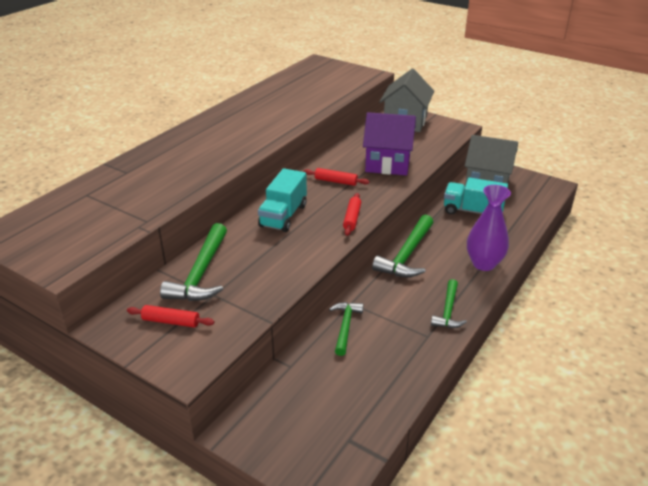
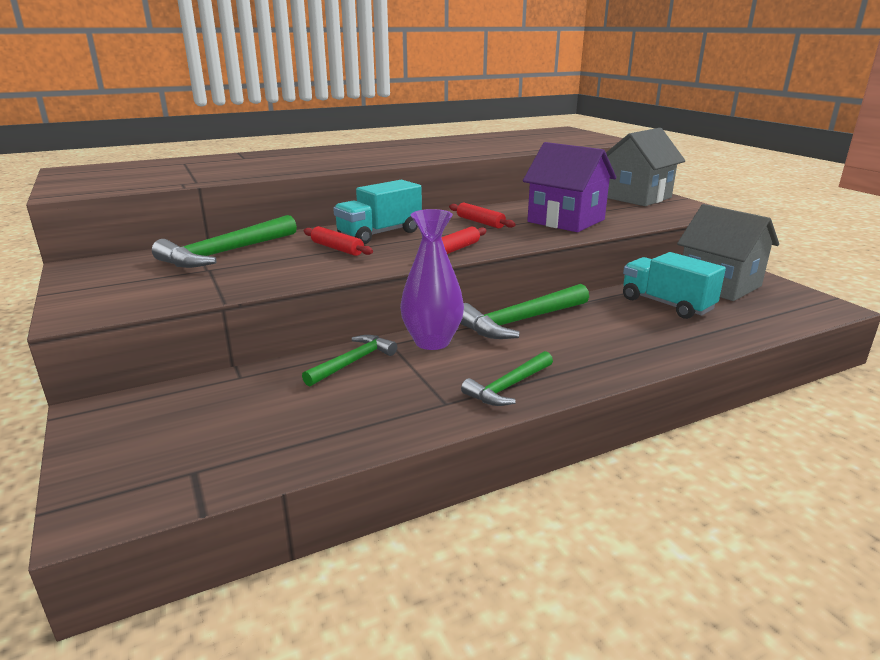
camera: 30 degrees right, 10 degrees down
red rolling pin [127,305,214,328] -> red rolling pin moved to [304,226,373,256]
purple vase [467,185,511,271] -> purple vase moved to [400,209,464,350]

